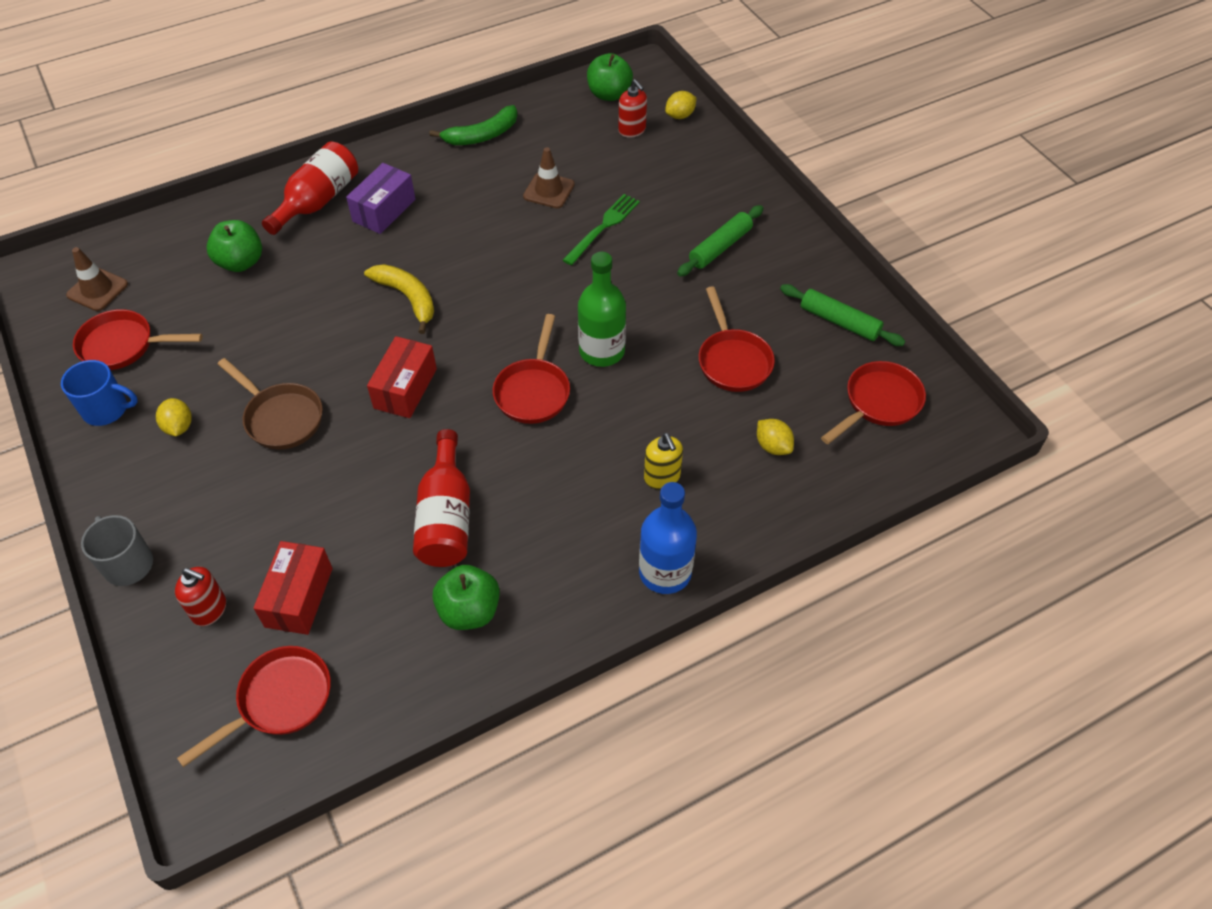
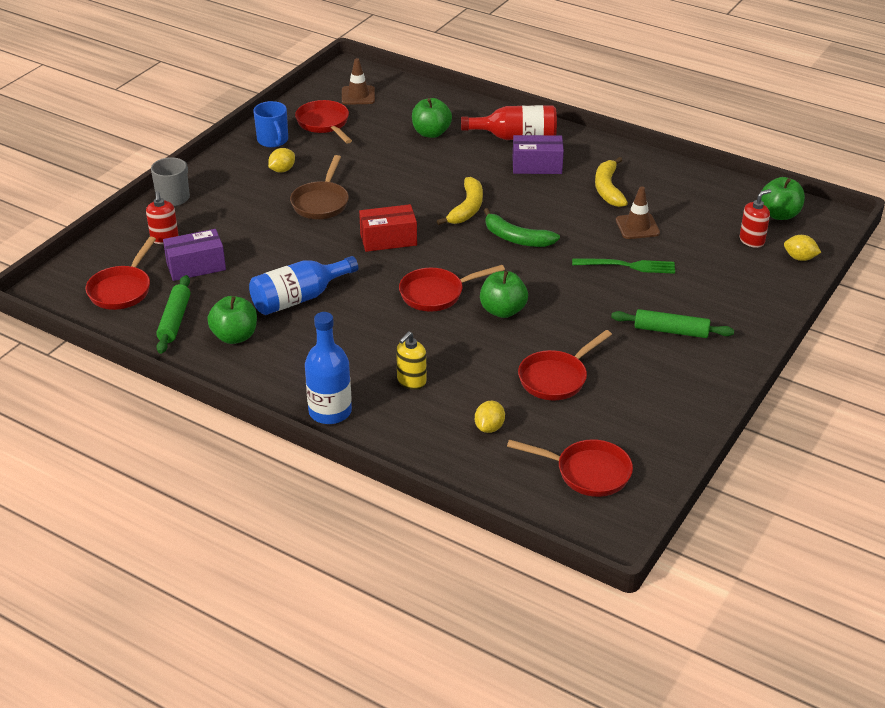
camera: 60 degrees right, 15 degrees down
red pan [177,646,331,767] -> red pan turned 90 degrees clockwise [86,237,156,310]
red box [253,541,333,635] -> purple box [163,229,226,281]
red bottle [413,429,470,567] -> blue bottle [249,256,358,315]
green banana [429,105,517,145] -> green banana moved to [484,208,560,247]
green bottle [578,252,626,367] -> green apple [480,271,528,318]
red soap dispenser [619,79,647,138] -> red soap dispenser turned 150 degrees counterclockwise [740,189,772,248]
green rolling pin [780,284,905,346] -> green rolling pin moved to [156,275,191,354]
none -> yellow banana [595,157,628,207]

